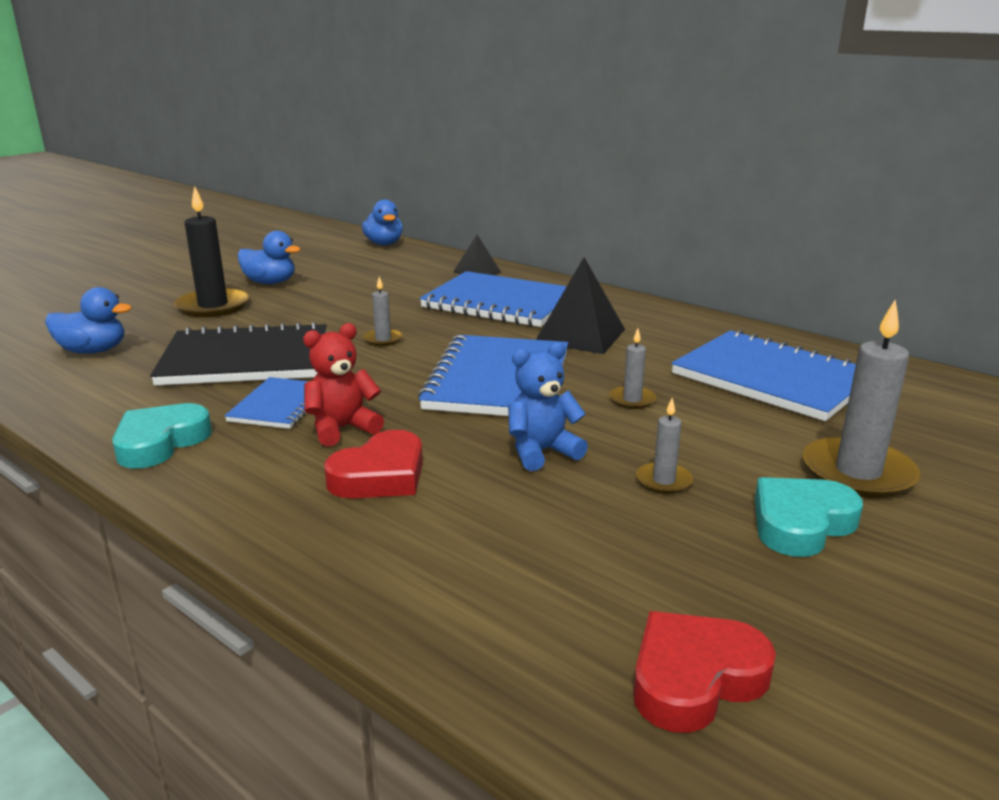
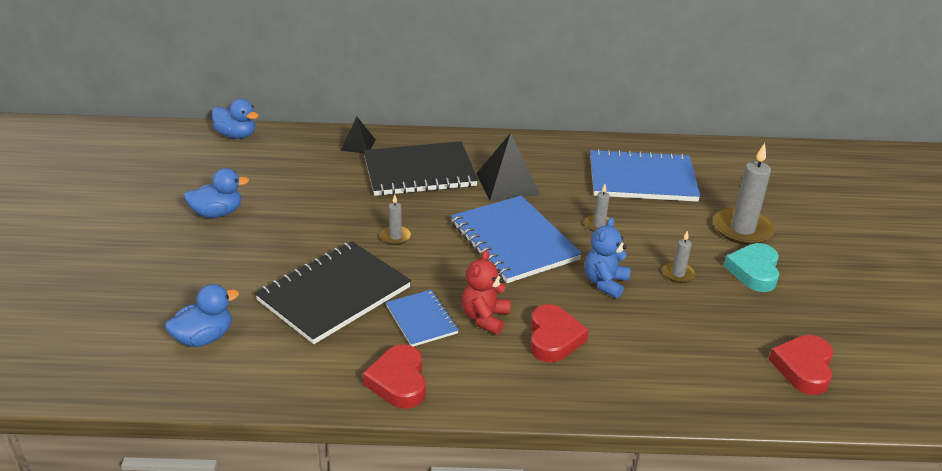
camera: 40 degrees left, 10 degrees up
turquoise heart [112,403,212,468] -> red heart [363,344,426,409]
black candle [174,186,249,317] -> none
blue notebook [420,271,567,327] -> black notebook [364,141,478,196]

